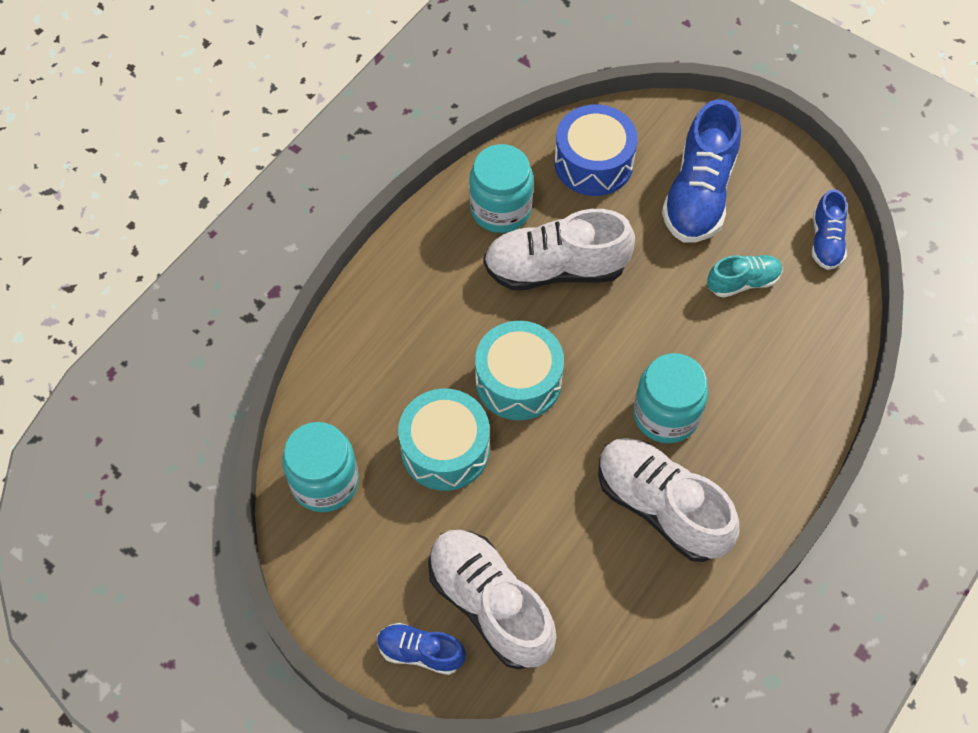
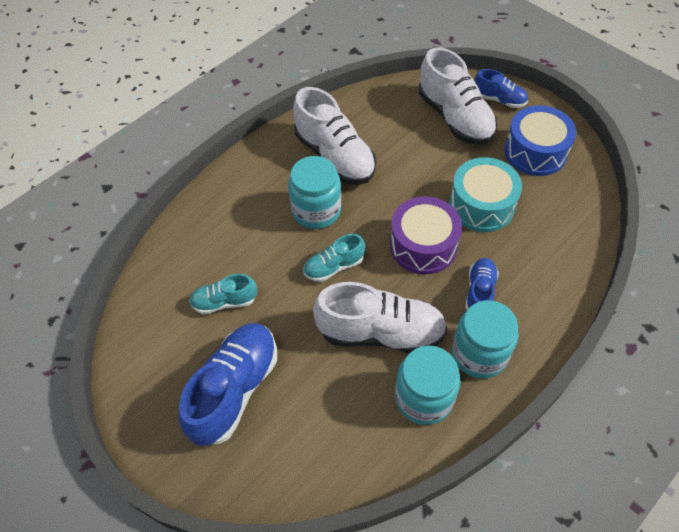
camera: 170 degrees left, 5 degrees down
turquoise jar [282,422,359,512] -> turquoise jar moved to [452,300,518,379]
turquoise drum [475,321,564,420] -> purple drum [390,196,462,274]
blue drum [554,105,638,196] -> blue drum moved to [505,105,576,176]
blue shoe [812,189,847,270] -> blue shoe moved to [465,258,499,310]
none -> turquoise shoe [304,234,365,282]

